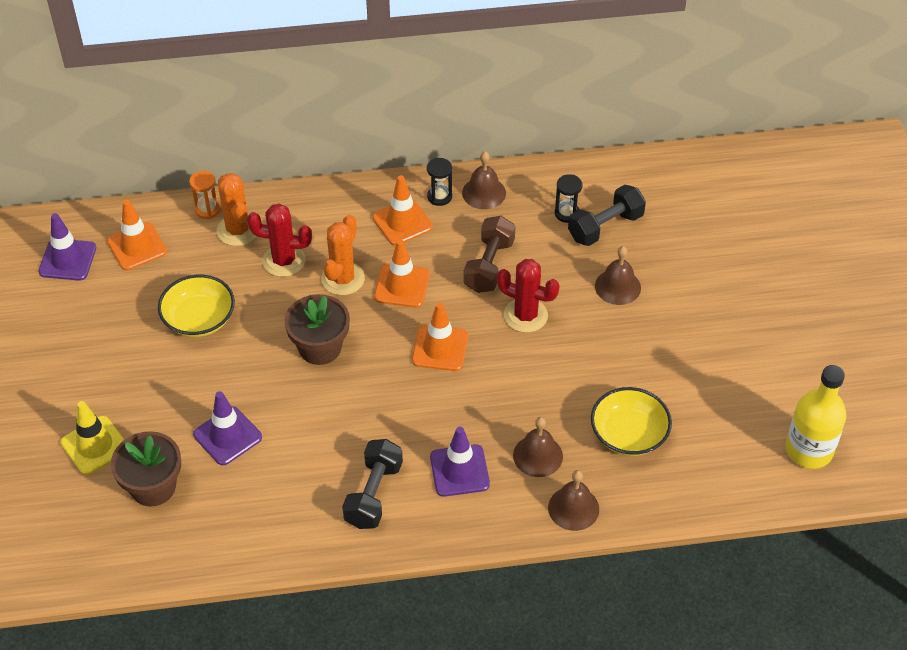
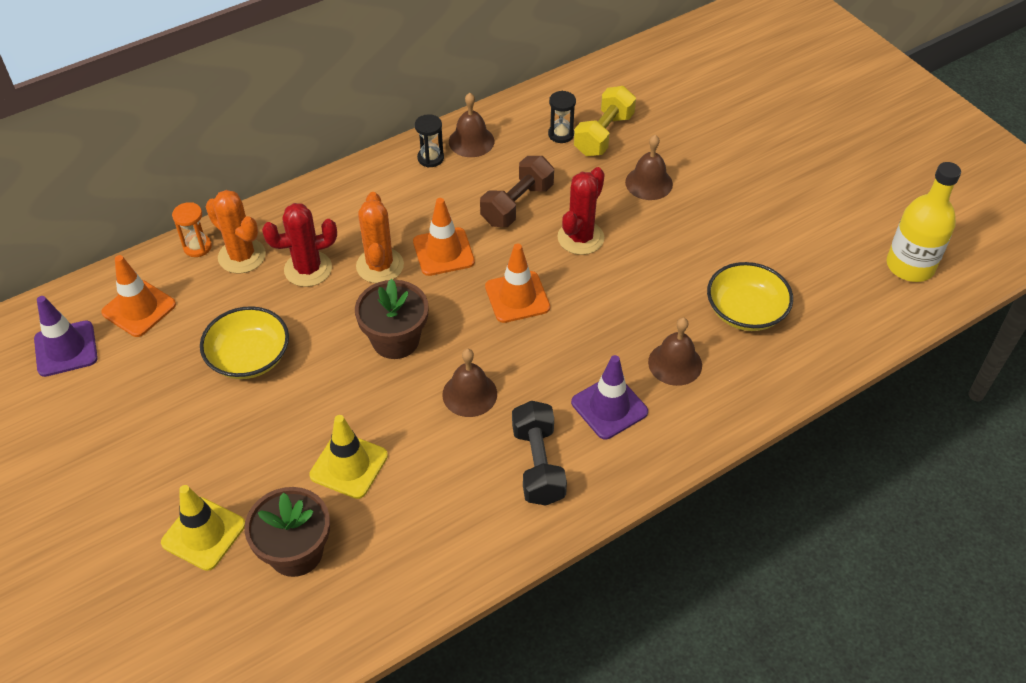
camera: 25 degrees left, 0 degrees up
purple traffic cone [193,391,262,465] -> yellow traffic cone [309,415,388,499]
orange traffic cone [372,175,433,246] -> none
brown dumbbell [463,216,515,293] -> brown dumbbell turned 45 degrees clockwise [480,156,554,227]
red cactus [497,259,559,333] -> red cactus turned 60 degrees counterclockwise [557,167,605,255]
brown bell [548,470,599,531] -> brown bell moved to [442,349,497,417]
black dumbbell [568,185,646,246] -> yellow dumbbell [574,86,636,156]

